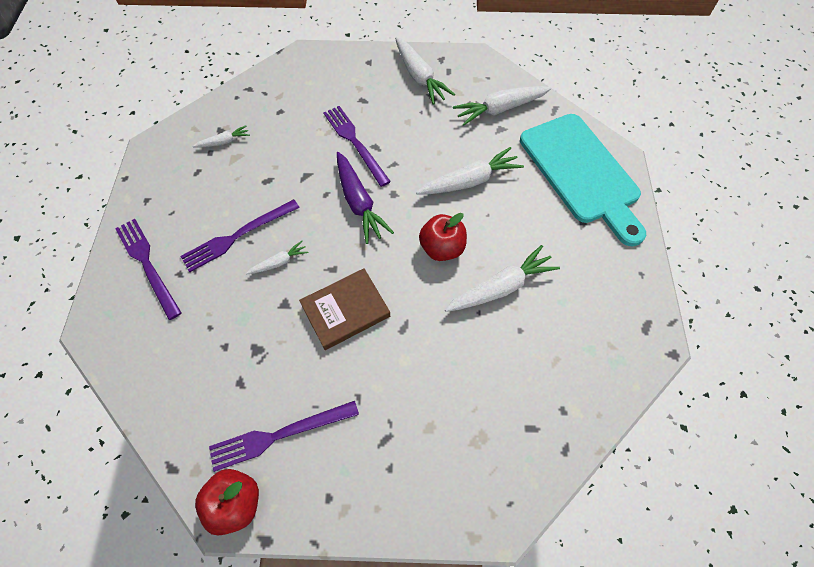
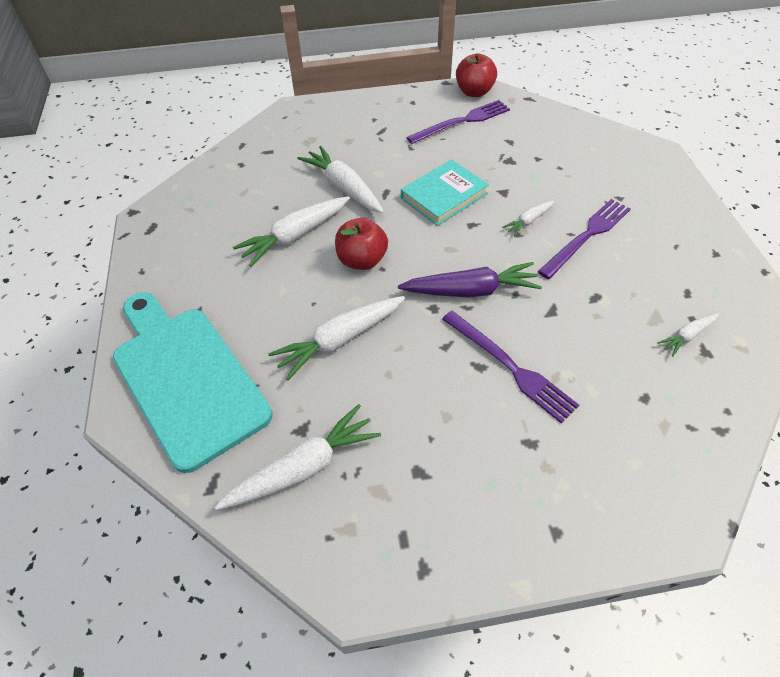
camera: 170 degrees right, 10 degrees down
purple fork [115,219,182,320] -> none
brown book [299,268,390,350] -> turquoise book [401,159,489,226]
purple carrot [337,152,394,244] -> purple carrot turned 120 degrees clockwise [398,262,542,297]
white carrot [395,37,455,105] -> white carrot moved to [298,146,384,213]

